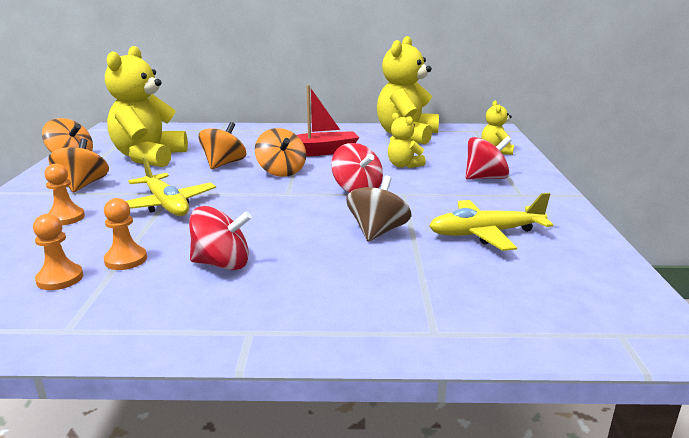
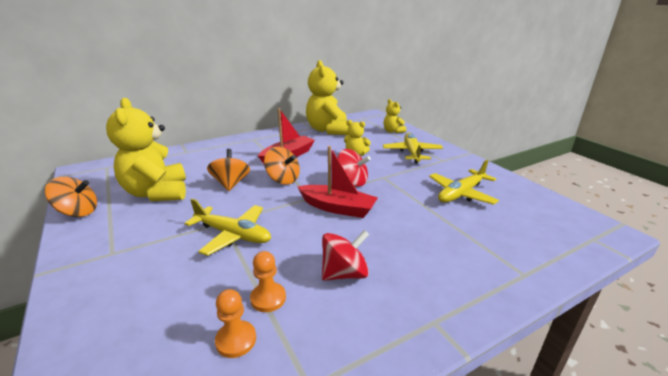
camera: 30 degrees left, 5 degrees up
orange pawn [44,164,85,225] -> none
orange spinning top [48,138,109,193] -> none
brown spinning top [346,175,412,242] -> none
red spinning top [466,136,512,180] -> yellow plane [383,133,443,163]
none -> red boat [297,146,378,218]

